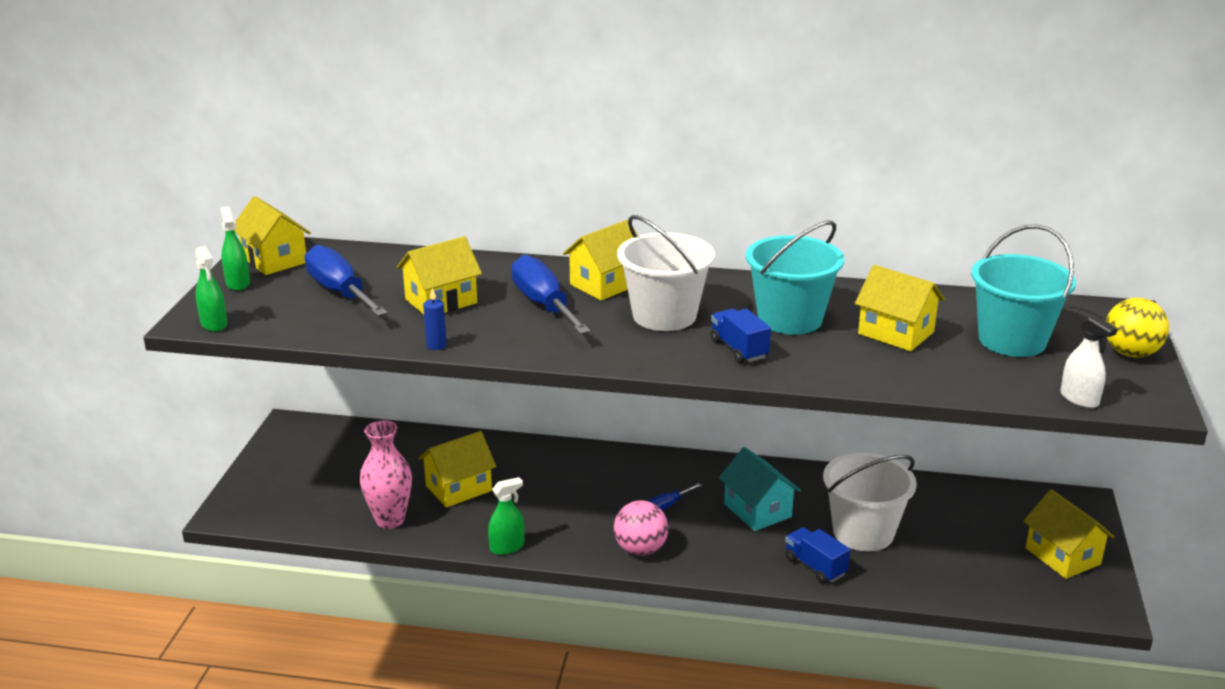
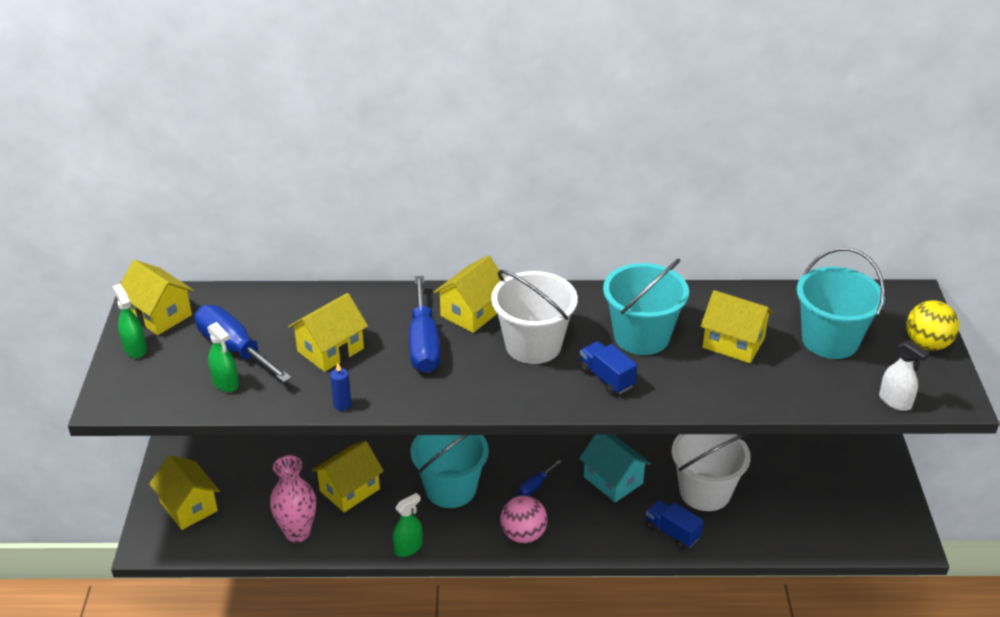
camera: 10 degrees left, 10 degrees up
green spray bottle [195,246,227,332] -> green spray bottle moved to [207,322,239,392]
blue screwdriver [511,255,590,334] -> blue screwdriver turned 150 degrees counterclockwise [409,276,440,373]
yellow house [1024,489,1115,579] -> yellow house moved to [149,455,220,530]
none -> turquoise bucket [410,435,489,508]

